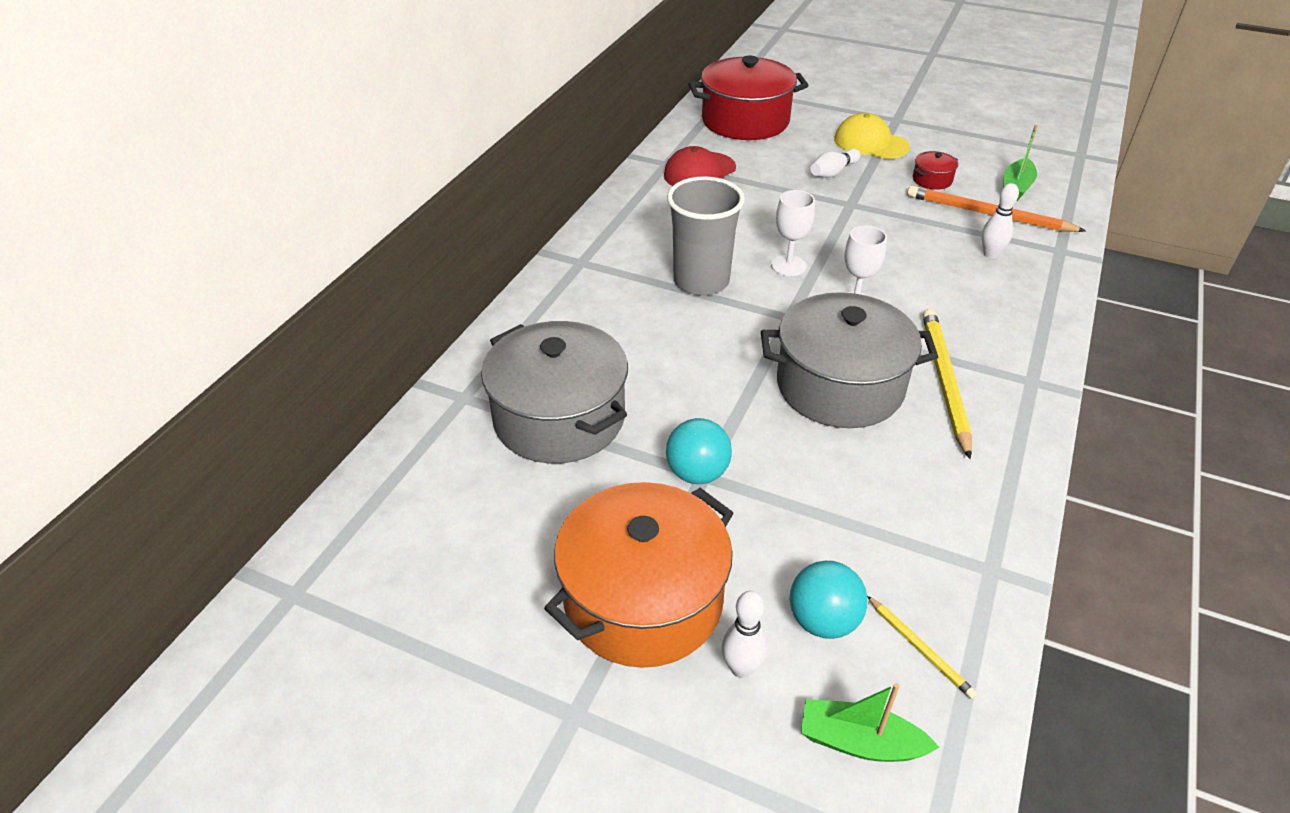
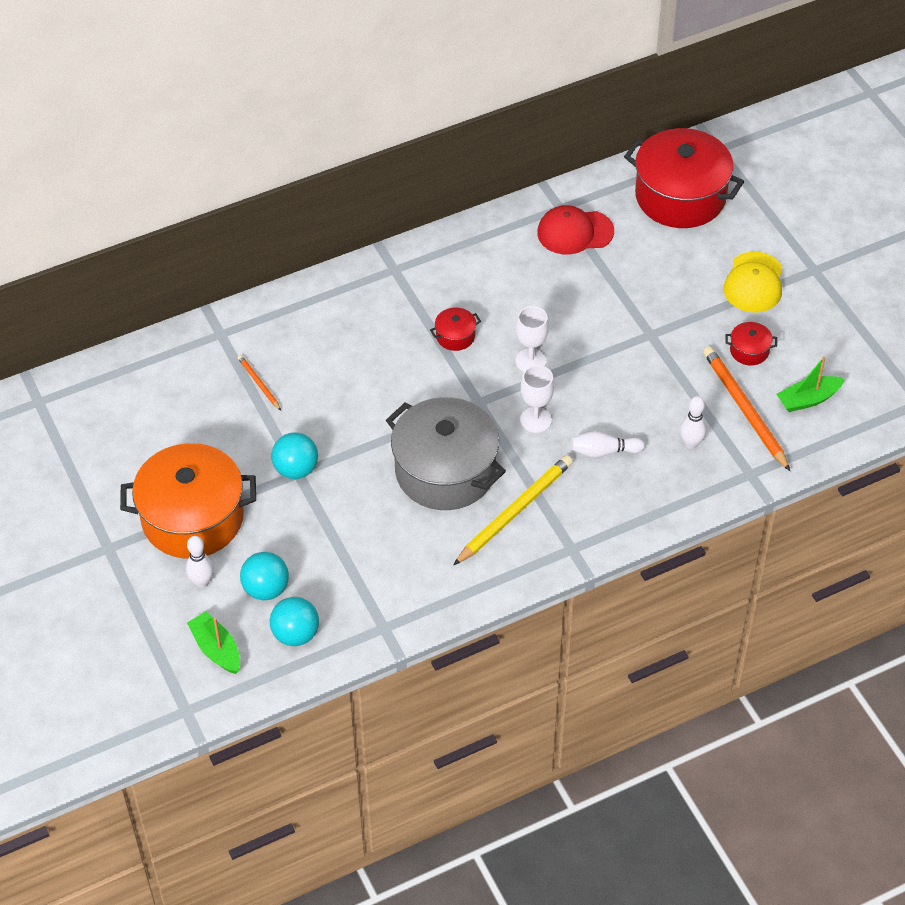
camera: 40 degrees right, 10 degrees up
grey pot [481,321,628,464] -> orange pencil [237,355,281,410]
grey cup [667,176,745,295] -> red pot [430,308,481,351]
white bowling pin [811,149,861,178] -> white bowling pin moved to [571,431,645,458]
yellow cap [834,113,910,159] -> yellow cap turned 150 degrees counterclockwise [724,252,782,313]
yellow pencil [867,596,977,699] -> turquoise ball [270,597,319,646]

